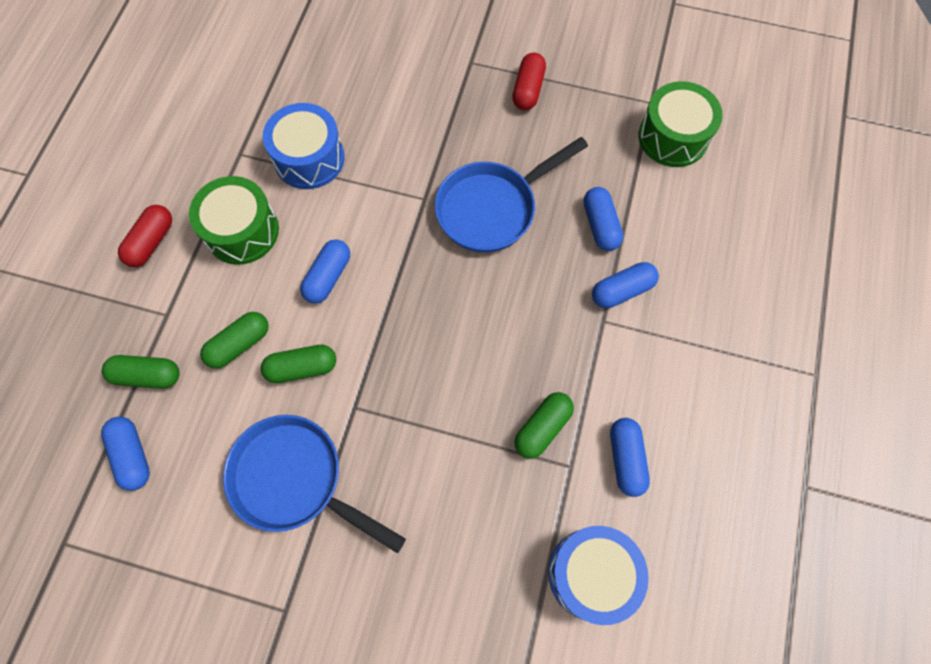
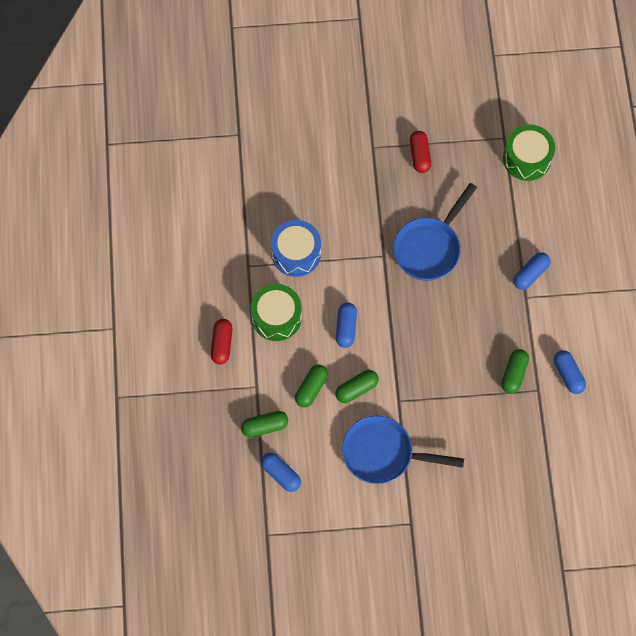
camera: 20 degrees left, 0 degrees up
blue drum [548,526,649,625] -> none
blue capsule [584,187,623,251] -> none

